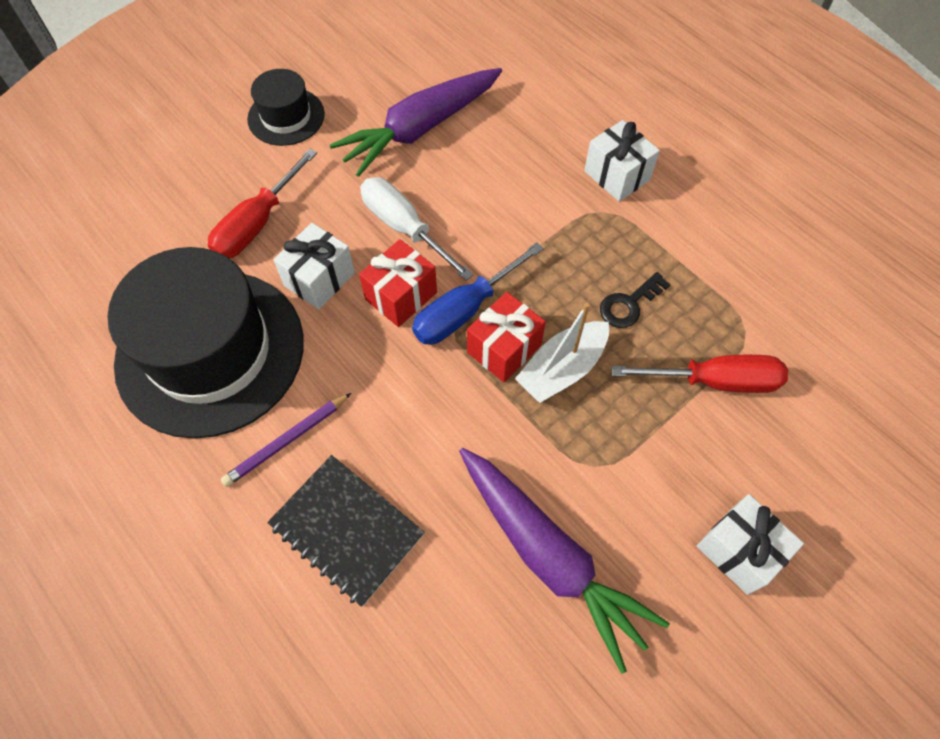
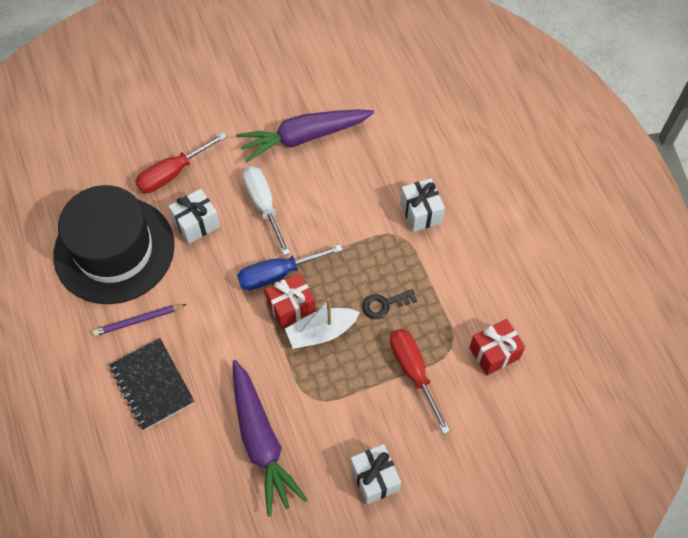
camera: 20 degrees right, 0 degrees up
black hat [247,69,325,146] -> none
red gift [359,239,437,327] -> red gift moved to [469,319,525,376]
red screwdriver [611,355,788,393] -> red screwdriver turned 135 degrees counterclockwise [390,329,450,434]

